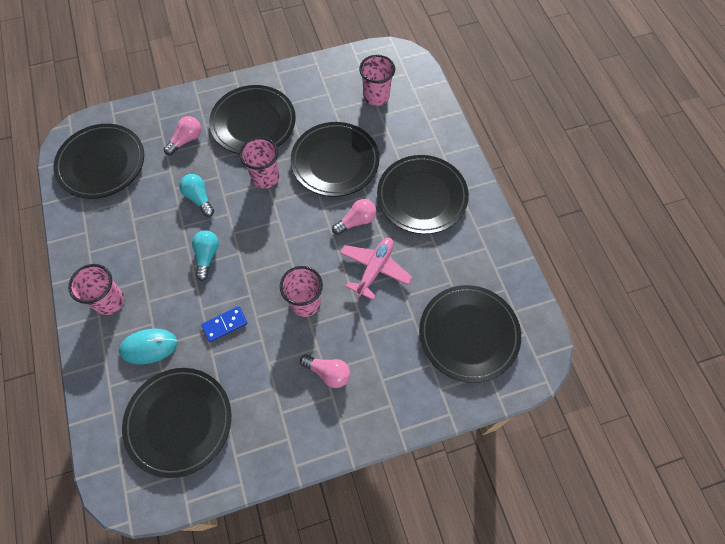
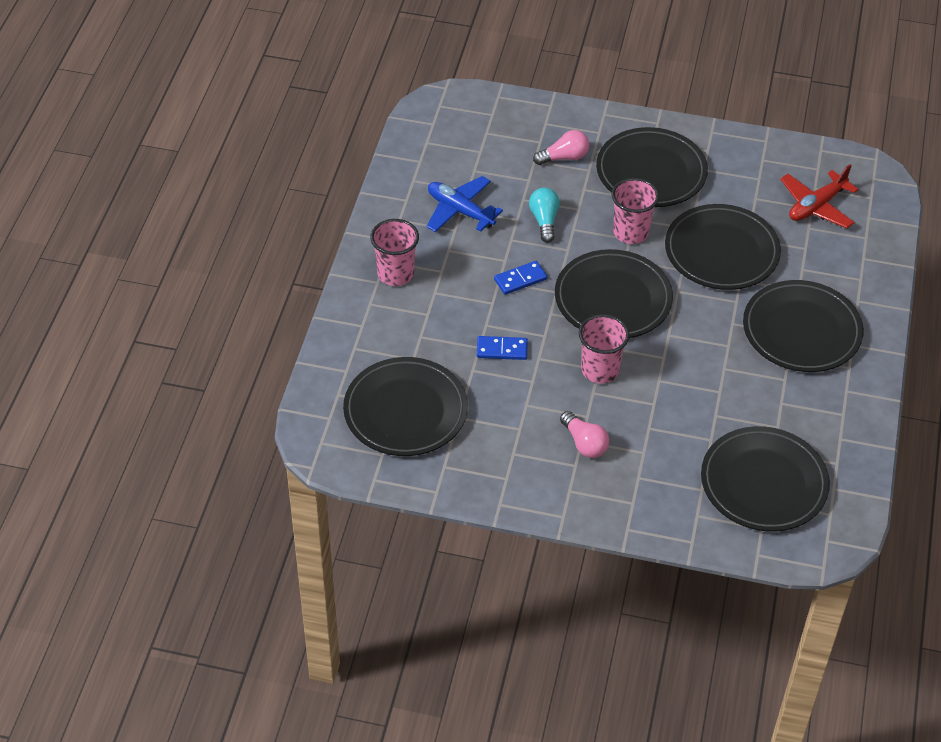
camera: 30 degrees right, 15 degrees down
black plate [53,124,144,199] -> black plate moved to [555,249,673,338]
turquoise mouse [119,328,178,364] -> none
turquoise light bulb [192,230,219,281] -> blue domino [494,261,547,295]
pink light bulb [332,199,376,235] -> none
pink plane [340,238,412,300] -> none
pink cup [359,55,395,106] -> red plane [780,164,859,228]
none -> blue plane [426,176,503,232]

